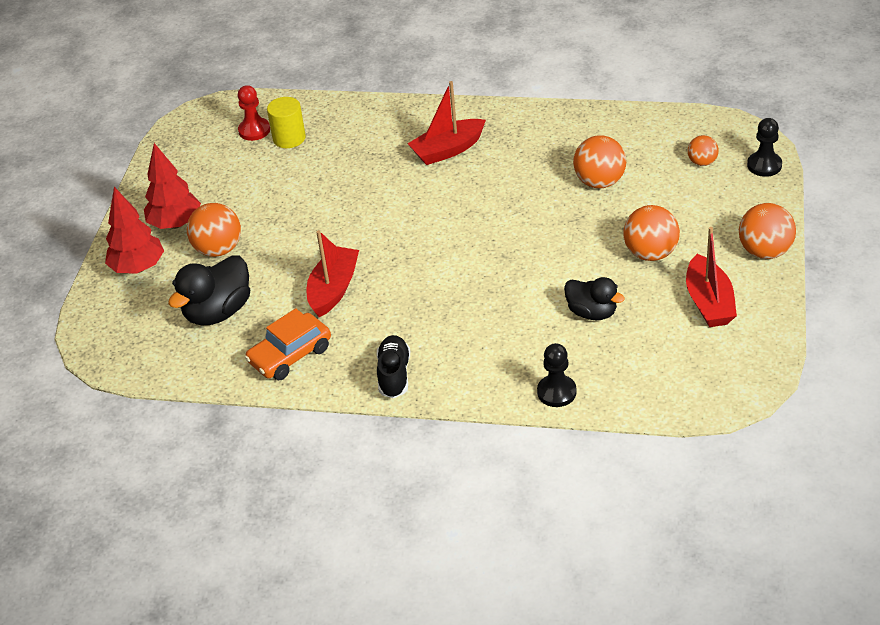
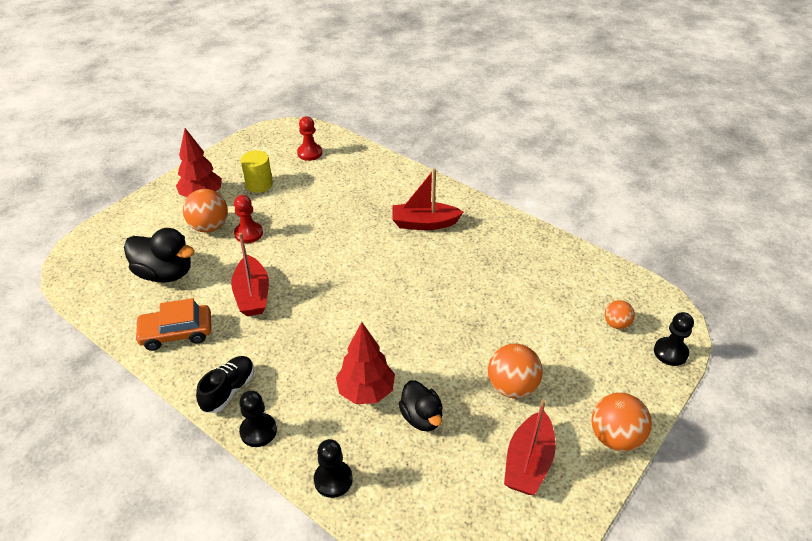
camera: 25 degrees right, 0 degrees up
red tree [105,187,164,274] -> red tree moved to [336,322,395,404]
black duck [168,255,250,325] -> black duck turned 135 degrees counterclockwise [124,228,195,283]
yellow cylinder [267,97,306,148] -> yellow cylinder moved to [241,150,273,193]
red boat [307,230,359,317] -> red boat turned 120 degrees clockwise [231,233,269,316]
orange ball [573,135,626,188] -> none
none -> red pawn [234,195,263,243]
none -> black pawn [239,391,277,447]

